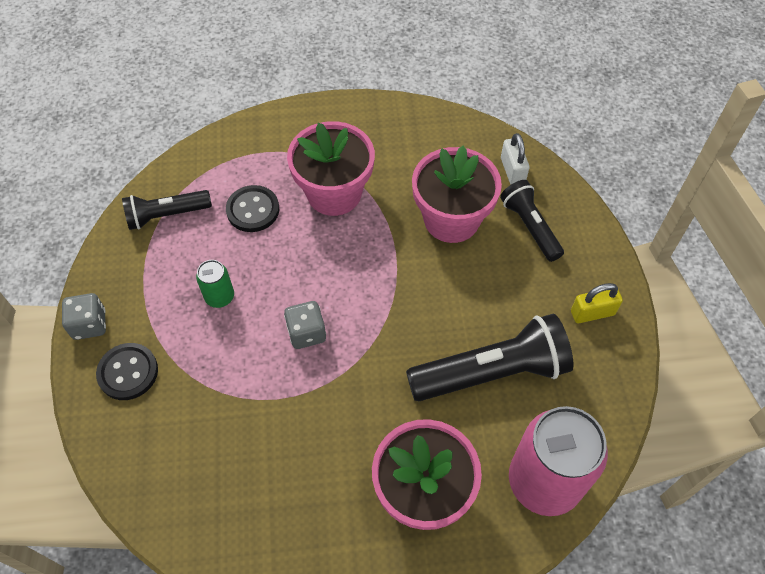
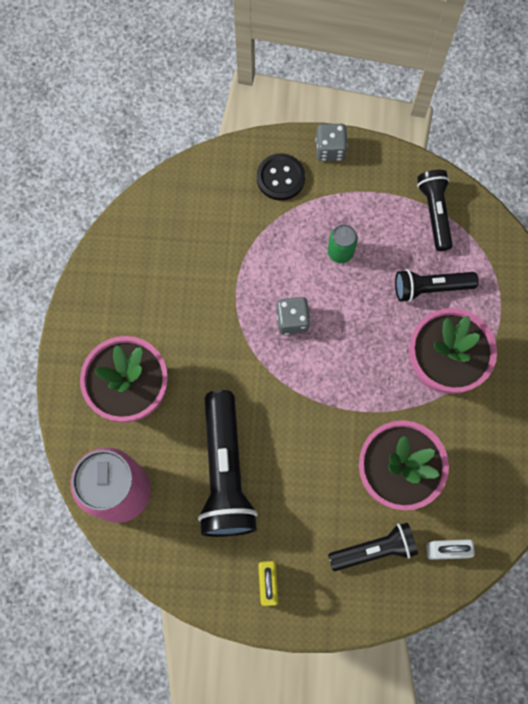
camera: 100 degrees right, 15 degrees up
black button [226,185,279,232] -> black flashlight [395,269,478,302]

